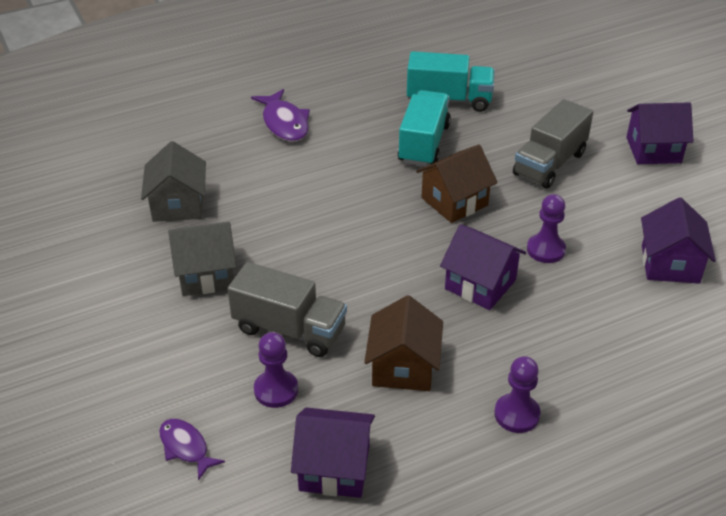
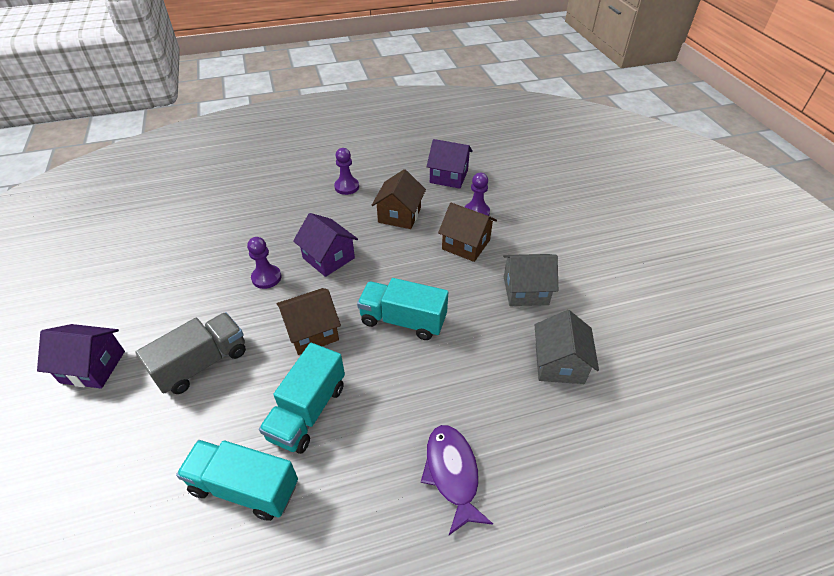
camera: 170 degrees left, 5 degrees up
purple fish [159,419,225,481] -> none
grey truck [228,262,347,357] -> brown house [438,203,497,262]
purple house [641,197,716,283] -> none
none -> turquoise truck [357,278,448,340]

